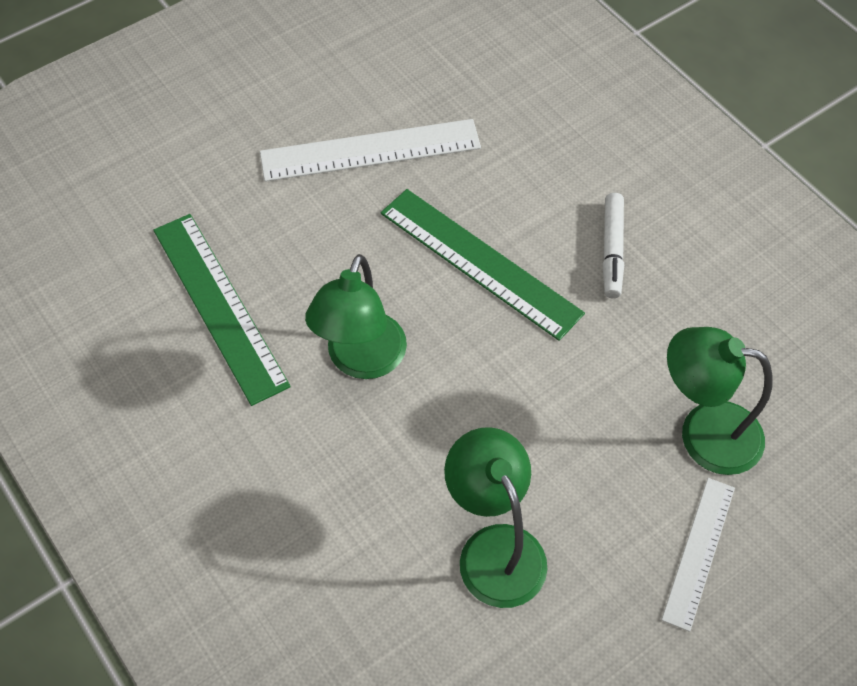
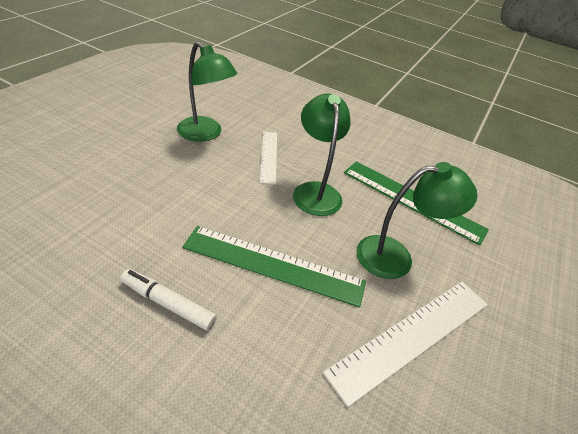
camera: 150 degrees right, 15 degrees down
white marker [602,193,624,298] -> white marker turned 45 degrees counterclockwise [120,269,217,331]
white ruler [661,478,735,632] -> white ruler moved to [260,132,277,184]
green lamp [667,327,773,475] -> green lamp moved to [356,162,477,279]

